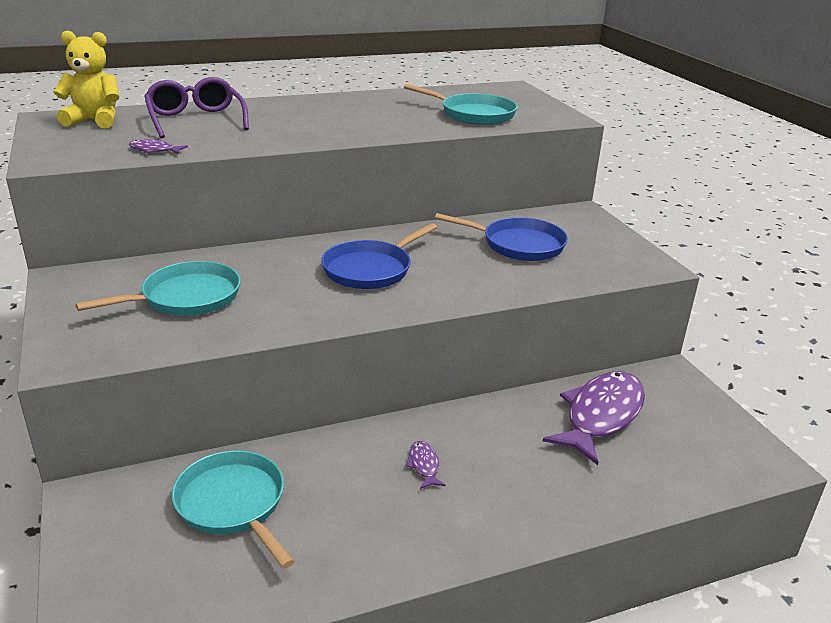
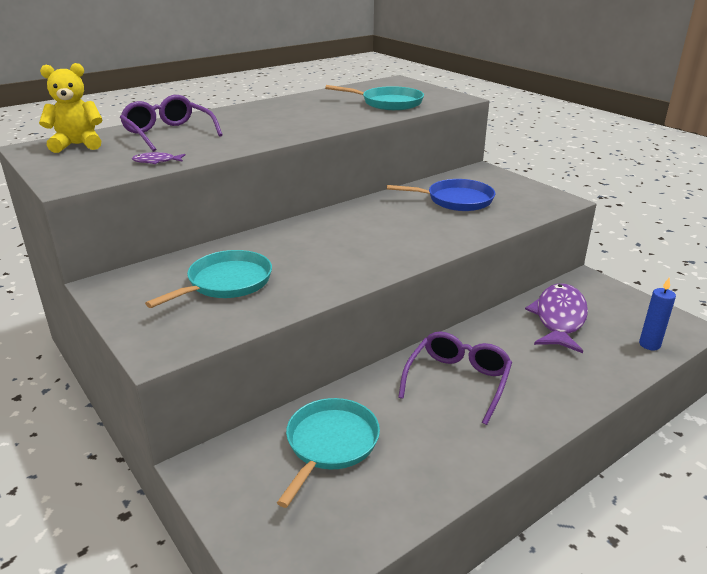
camera: 15 degrees left, 0 degrees up
turquoise pan [172,450,295,569] -> turquoise pan turned 75 degrees clockwise [277,398,380,508]
blue pan [321,223,437,289] -> none
purple fish [405,441,446,489] -> purple glasses [398,332,512,425]
none -> blue candle [639,278,676,350]

